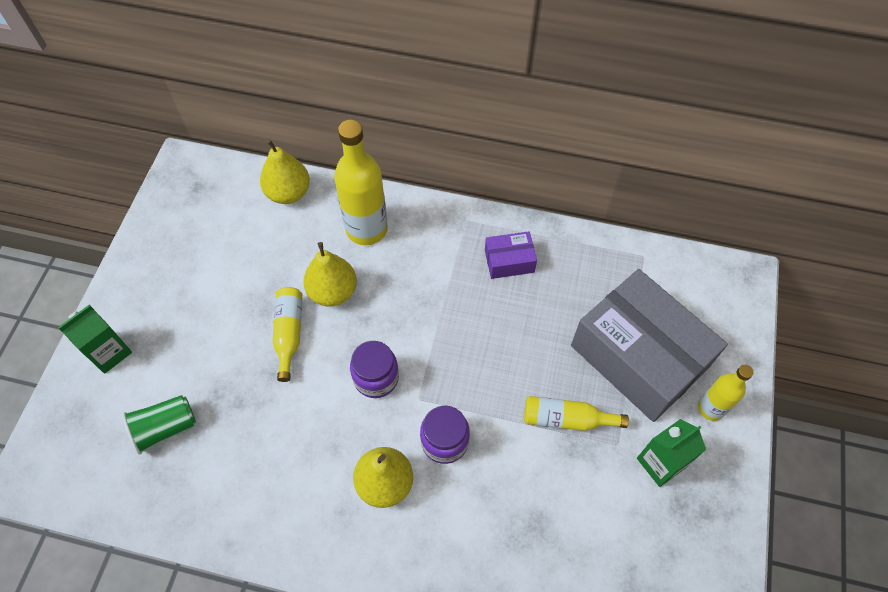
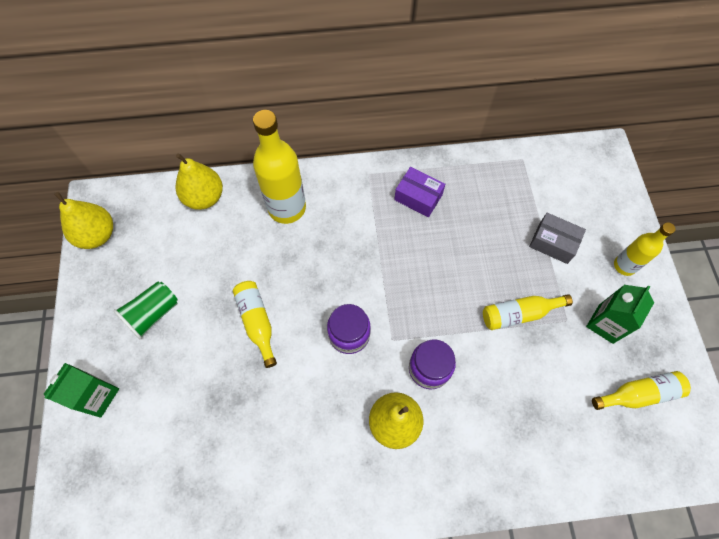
camera: 20 degrees left, 5 degrees up
green cup [122,395,196,455] -> green cup moved to [113,281,178,340]
yellow pear [303,242,357,307] -> yellow pear moved to [54,192,113,249]
purple box [485,231,537,279] -> purple box turned 60 degrees clockwise [394,167,445,217]
grey box [571,269,728,422] -> grey box [529,213,586,264], size x0.43
none -> yellow bottle [592,371,691,410]

